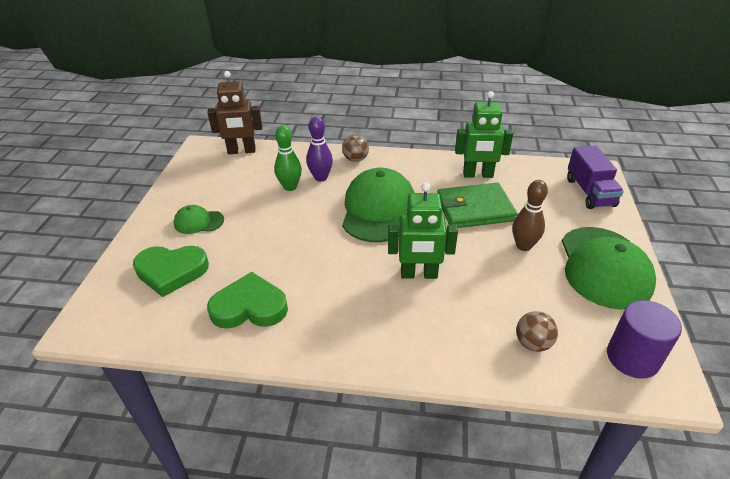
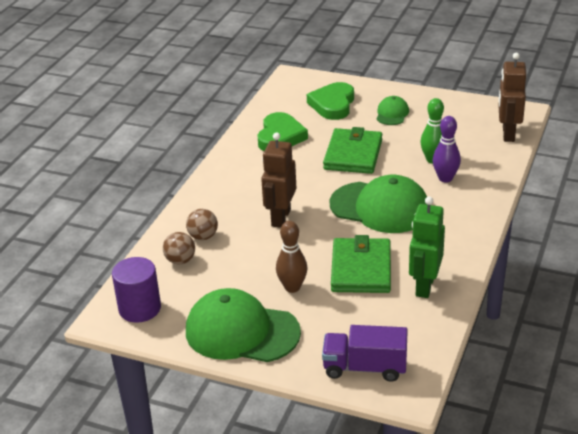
camera: 105 degrees right, 5 degrees down
brown ball [342,135,369,162] -> brown ball moved to [186,209,218,240]
green robot [388,183,458,279] -> brown robot [261,133,296,228]
none -> green wallet [323,127,382,174]

